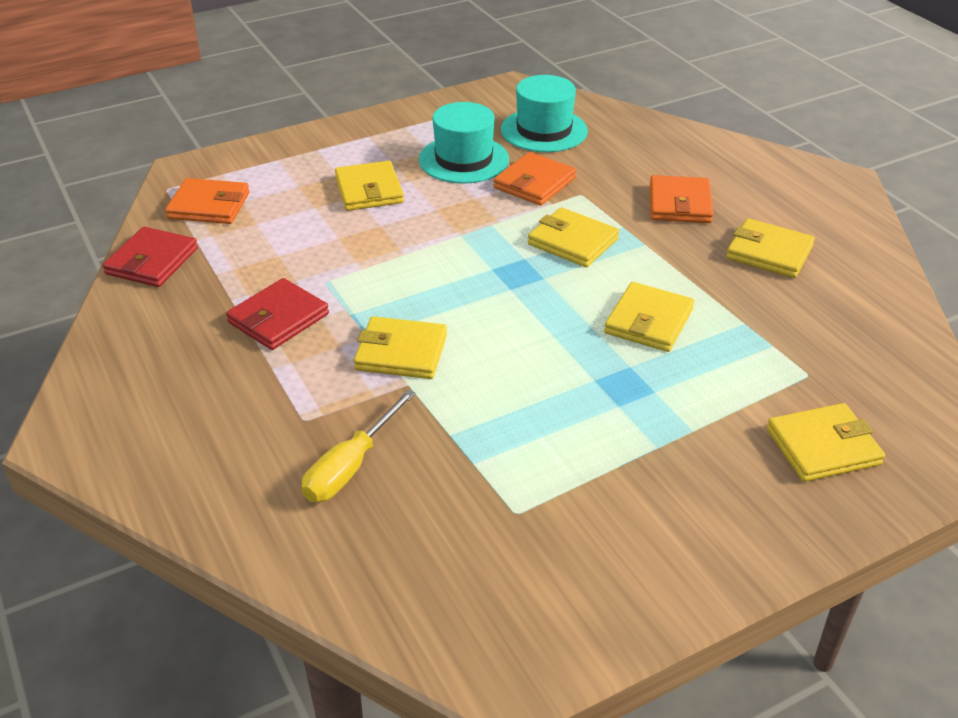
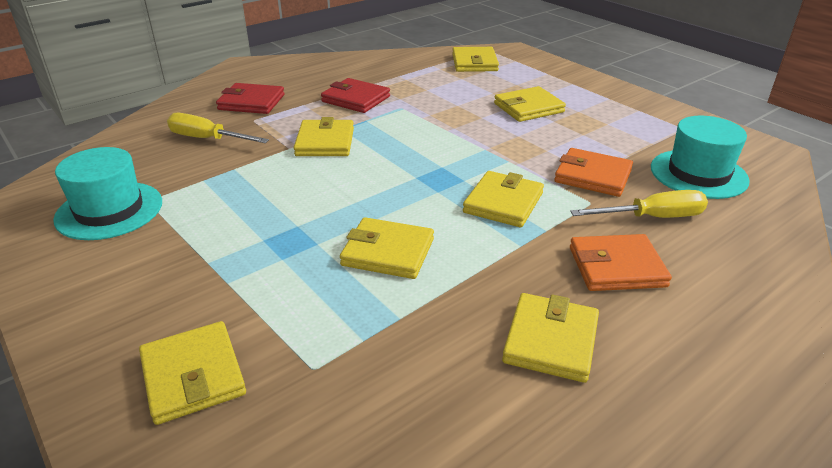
camera: 80 degrees right, 5 degrees down
red wallet [103,227,198,287] -> red wallet moved to [216,83,285,114]
orange wallet [165,178,250,224] -> yellow wallet [452,47,499,72]
turquoise hat [419,102,509,184] -> turquoise hat moved to [53,147,162,240]
none -> yellow screwdriver [570,190,708,218]

